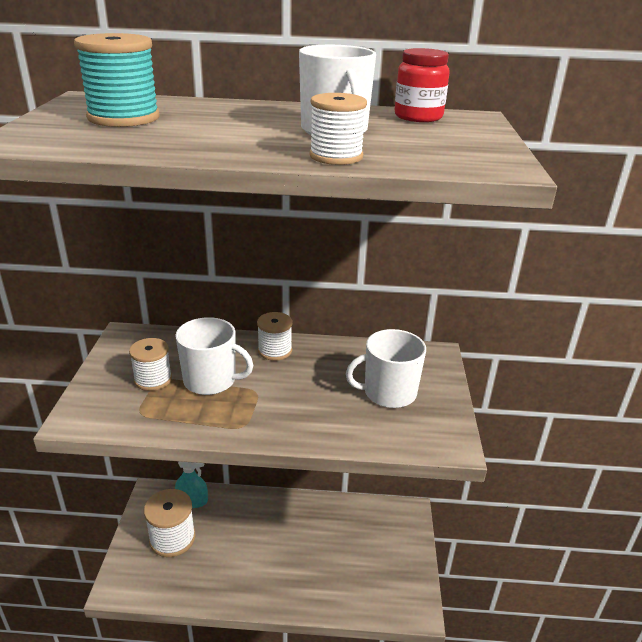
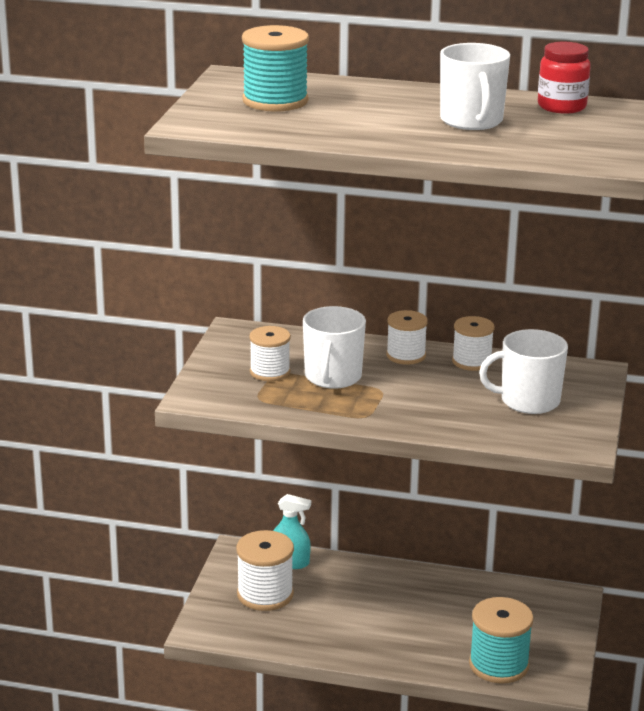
camera: 10 degrees right, 5 degrees down
white mug [175,317,253,395] -> white mug turned 75 degrees clockwise [303,306,366,389]
white spool [309,93,367,165] -> white spool moved to [452,316,495,371]
none -> turquoise spool [469,597,534,683]

